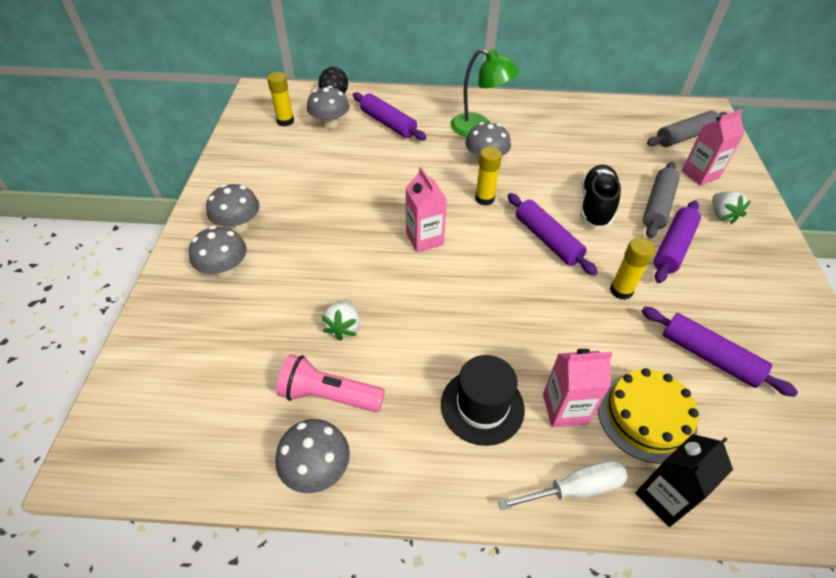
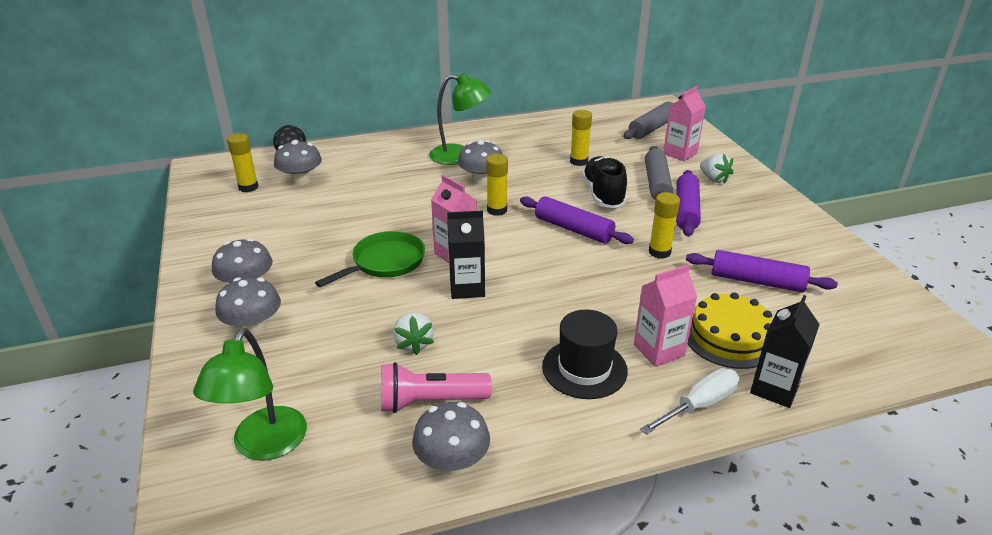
camera: 20 degrees left, 15 degrees down
purple rolling pin [353,92,427,140] -> none
none -> green lamp [193,328,307,460]
none -> green pan [315,231,425,287]
none -> black carton [447,210,485,299]
none -> yellow glue stick [570,110,592,166]

